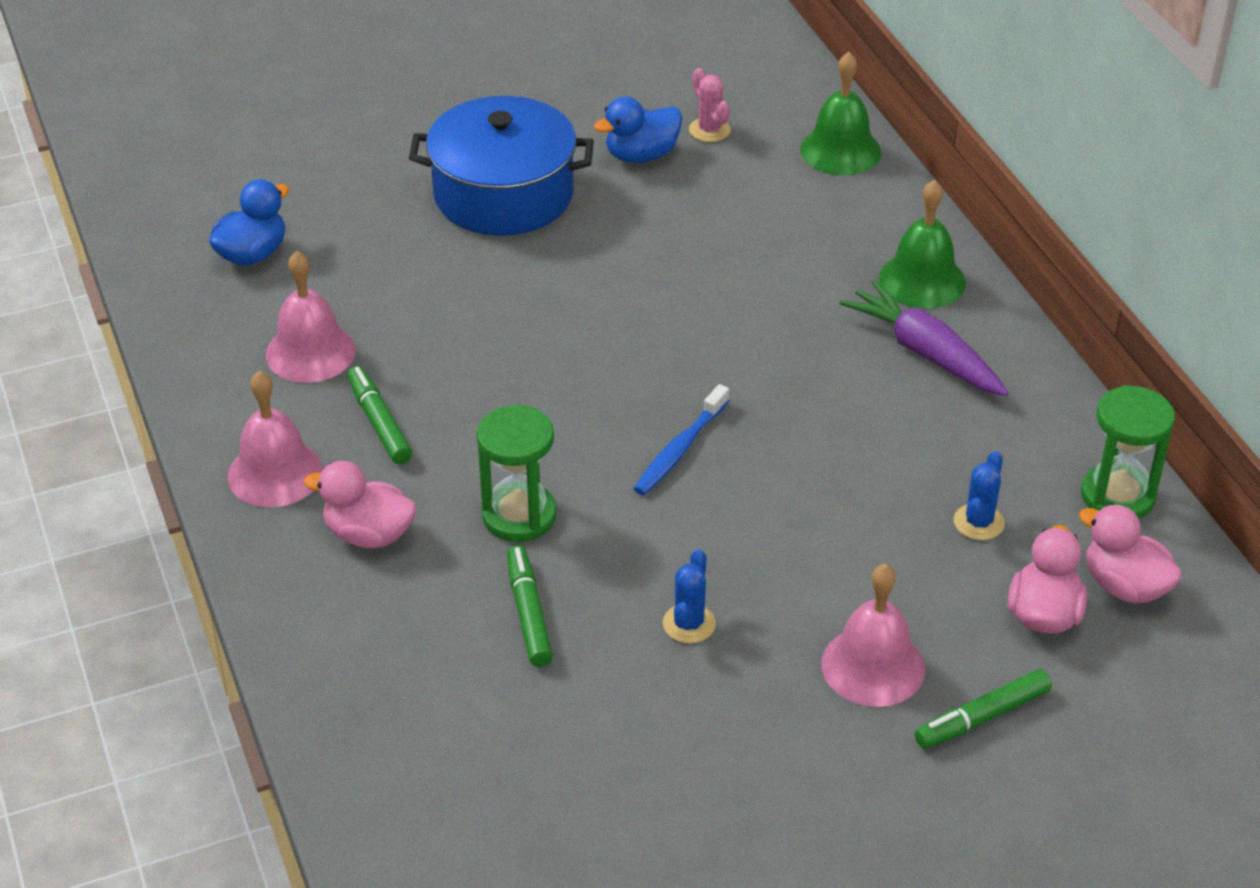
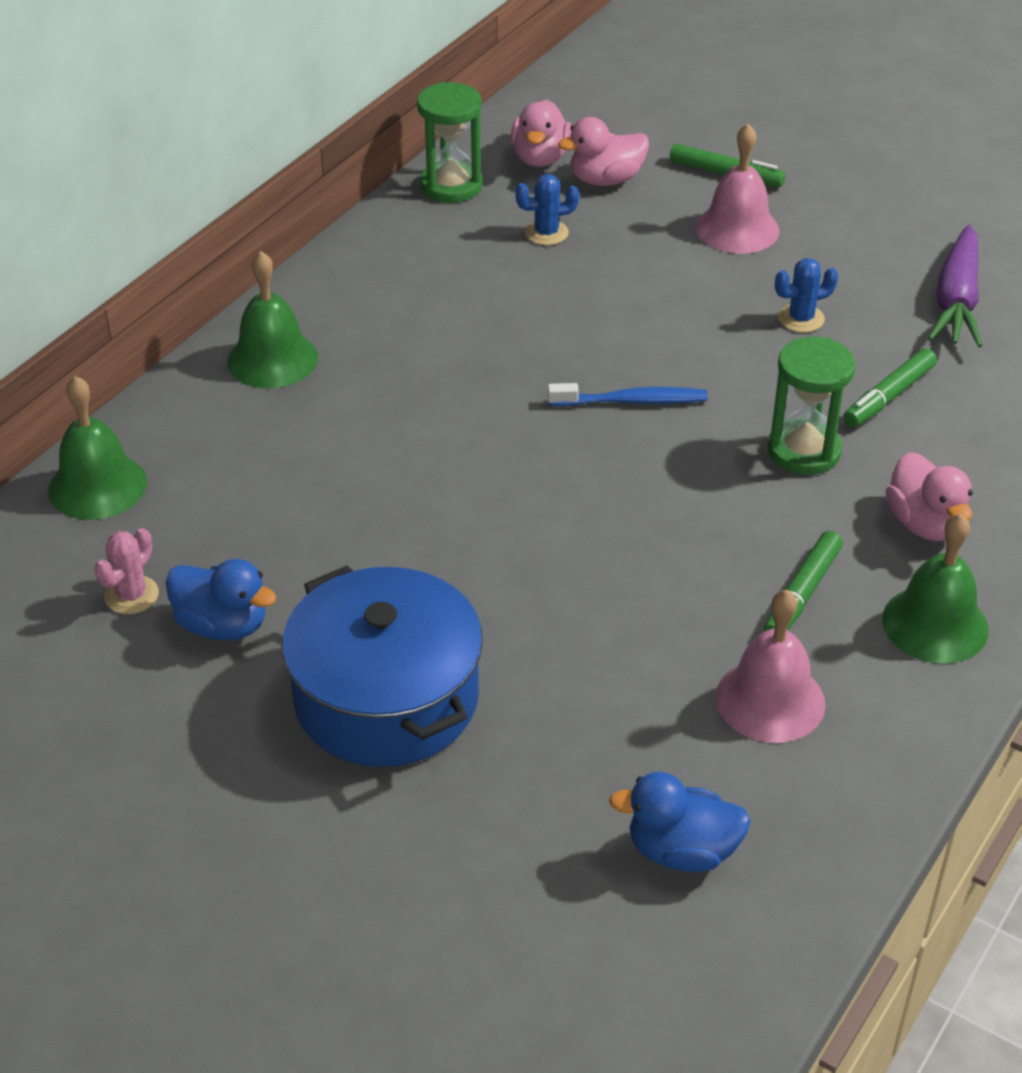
camera: 125 degrees left, 0 degrees up
pink bell [228,371,323,507] -> green bell [882,513,989,664]
purple carrot [839,280,1009,396] -> purple carrot moved to [928,225,982,347]

